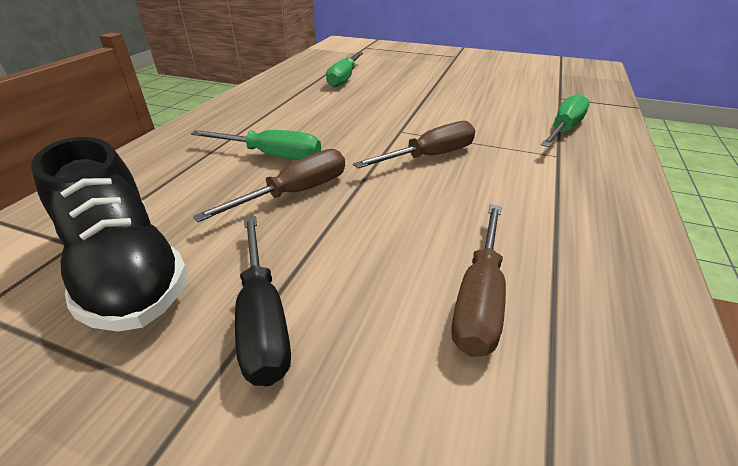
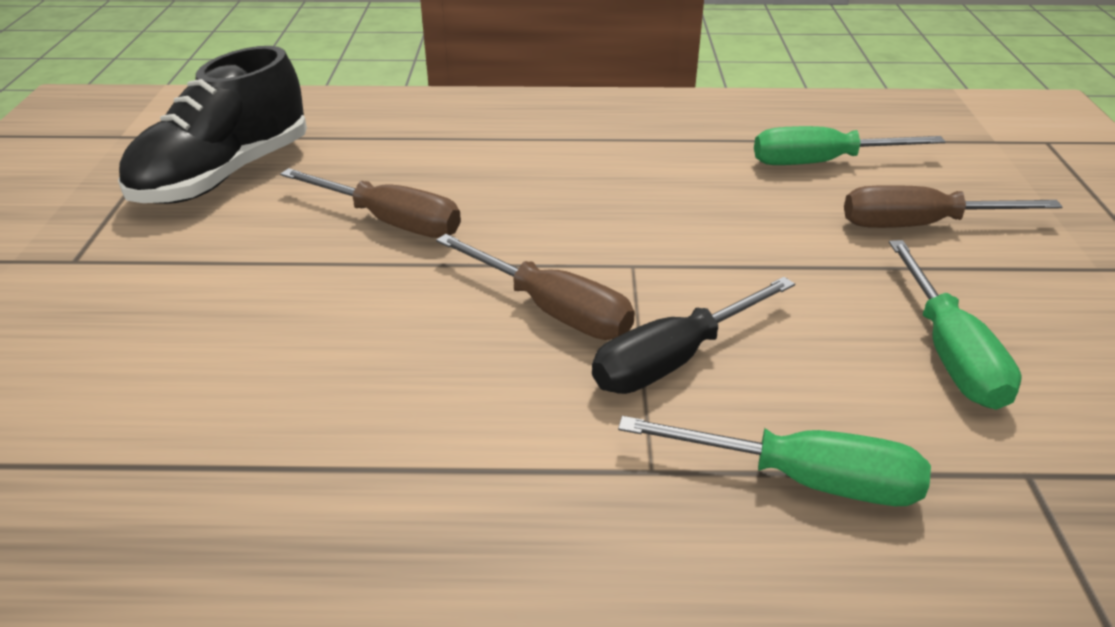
camera: 70 degrees right, 0 degrees up
green screwdriver [191,130,321,160] -> green screwdriver moved to [889,240,1022,410]
black screwdriver [235,216,291,386] -> black screwdriver moved to [592,277,795,394]
brown screwdriver [451,204,506,357] -> brown screwdriver moved to [844,185,1063,228]

